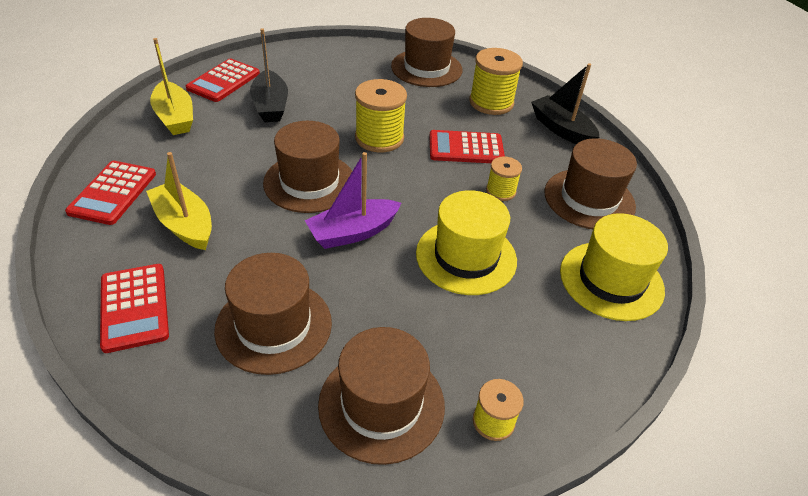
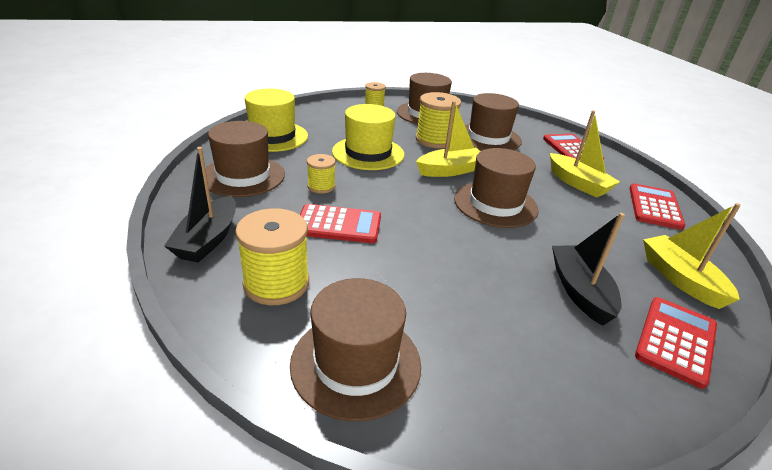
camera: 175 degrees left, 10 degrees down
purple boat [305,152,401,249] -> yellow boat [416,101,481,177]
yellow spool [355,79,407,152] -> yellow spool moved to [416,92,461,149]
black boat [531,63,599,144] -> black boat turned 45 degrees clockwise [164,147,236,263]

